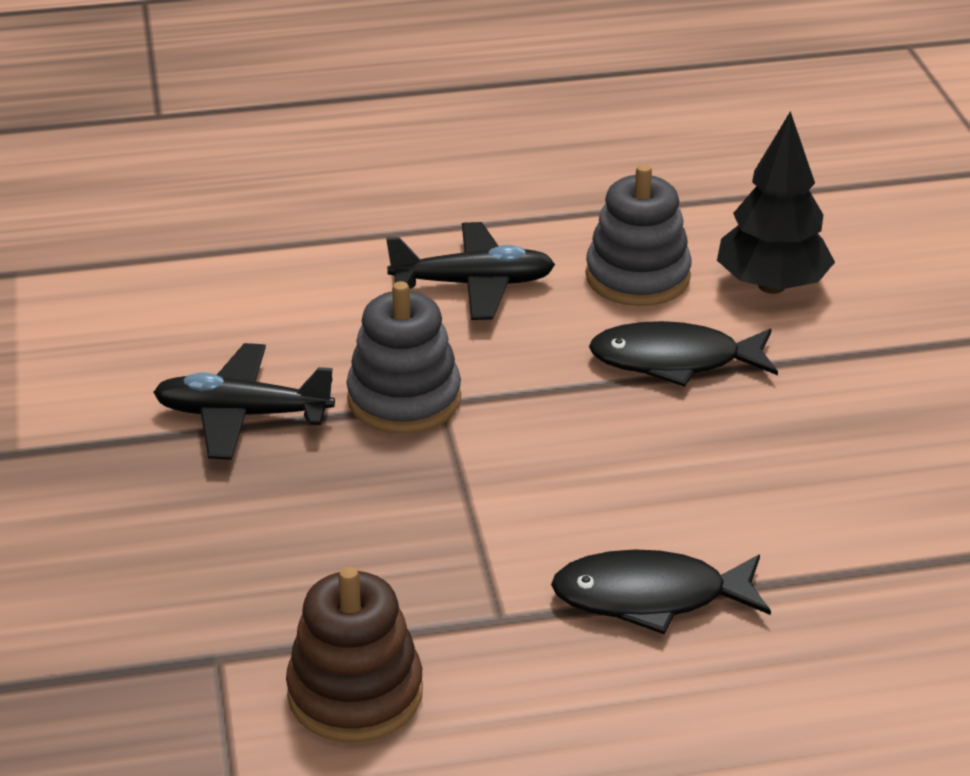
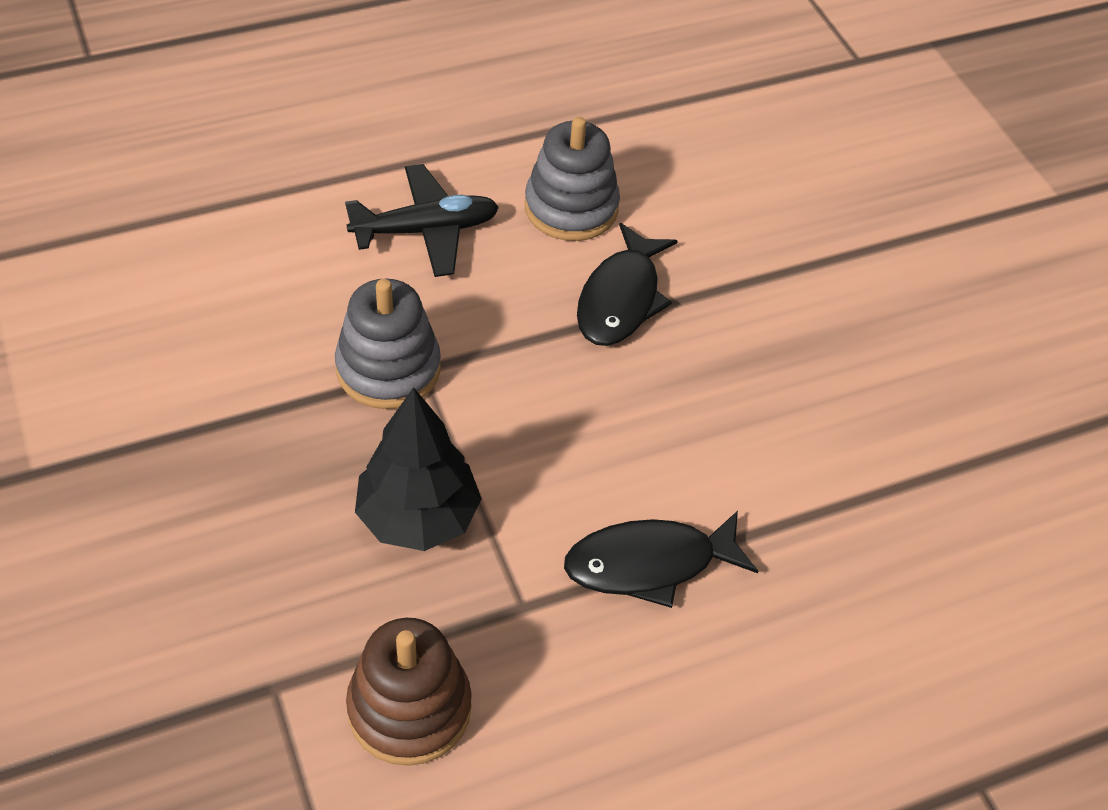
camera: 15 degrees left, 15 degrees up
black plane [153,343,335,460] -> none
black fish [589,321,778,387] -> black fish turned 60 degrees counterclockwise [577,223,678,346]
black tree [717,111,835,294] -> black tree moved to [355,387,482,551]

